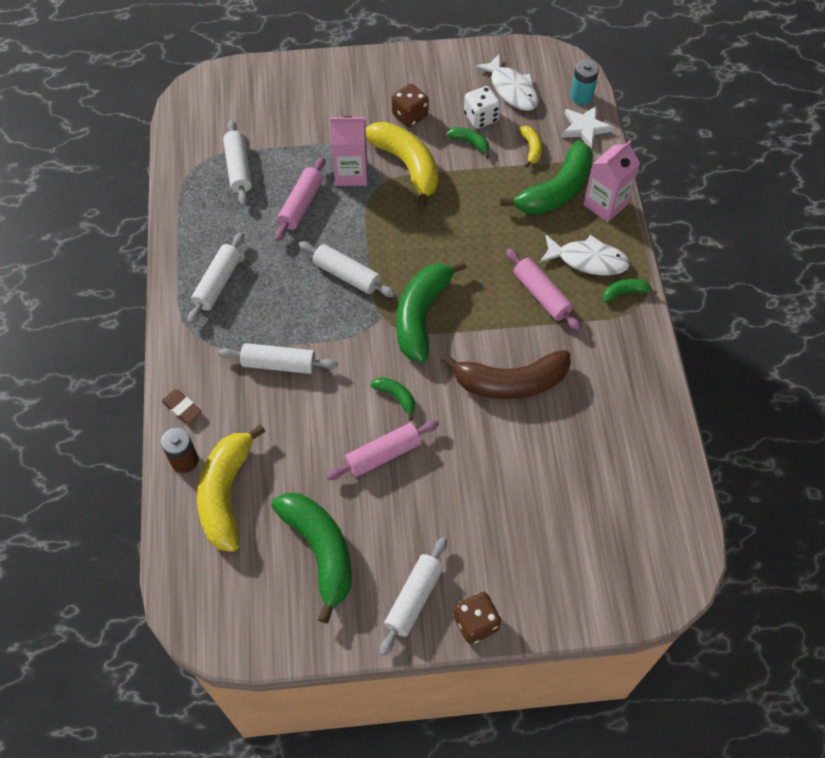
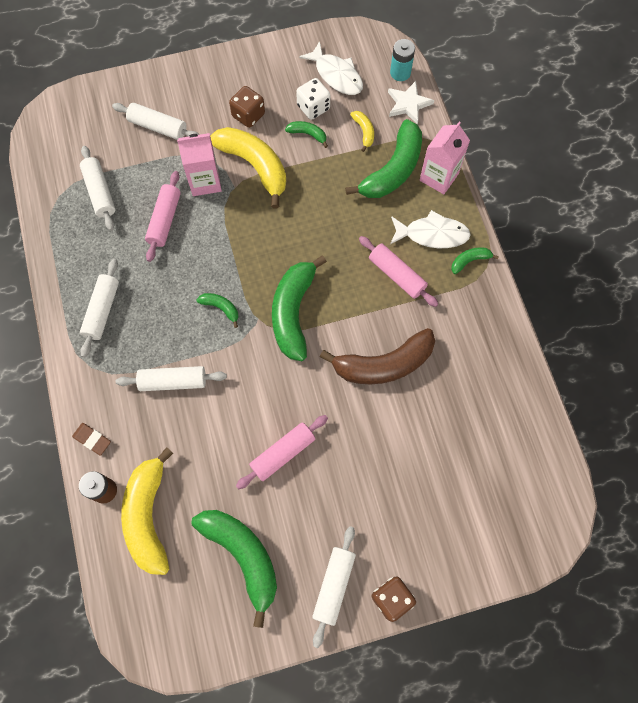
camera: 10 degrees left, 10 degrees up
white rolling pin [299,241,395,297] -> white rolling pin moved to [112,103,199,140]
green banana [370,377,415,421] -> green banana moved to [196,293,239,328]

